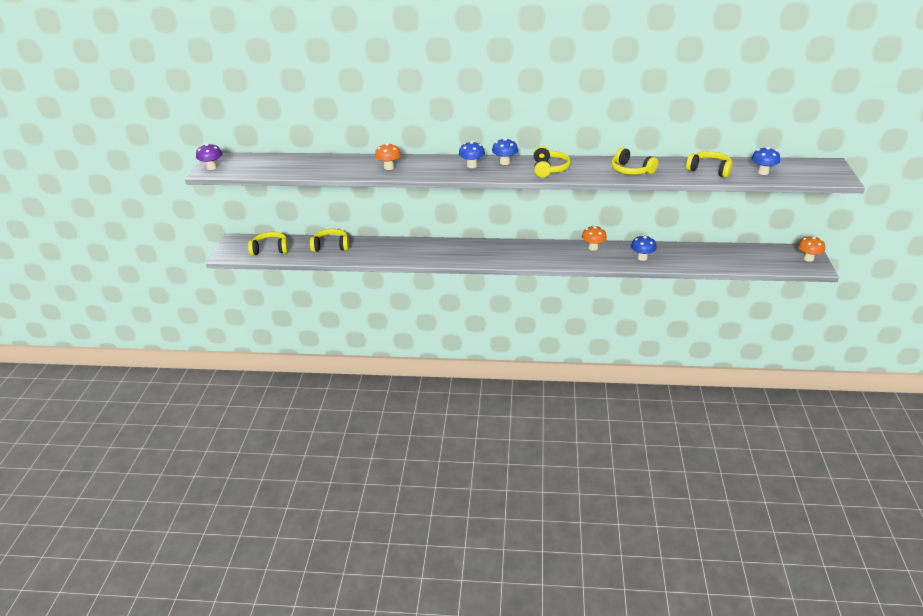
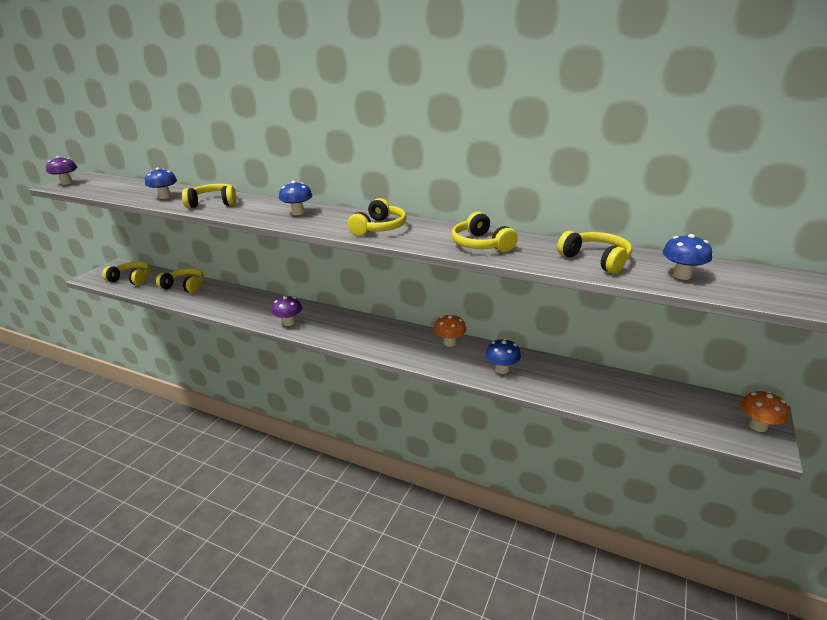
camera: 20 degrees right, 5 degrees down
orange mushroom [375,143,401,170] -> yellow headphones [182,184,236,208]
blue mushroom [492,138,518,165] -> blue mushroom moved to [145,167,177,199]
none -> purple mushroom [272,296,302,326]

